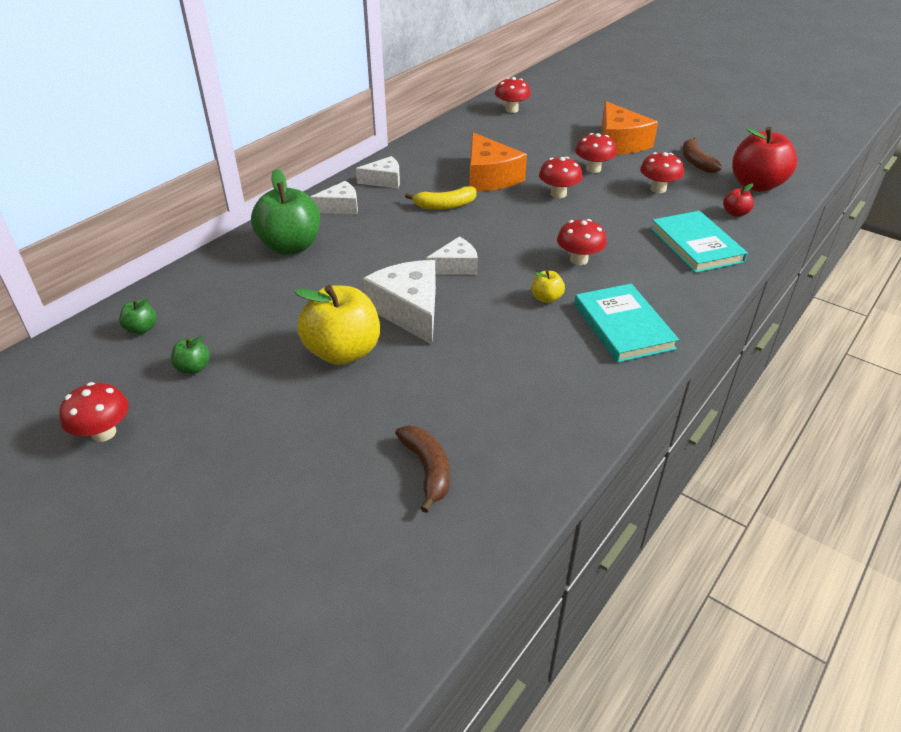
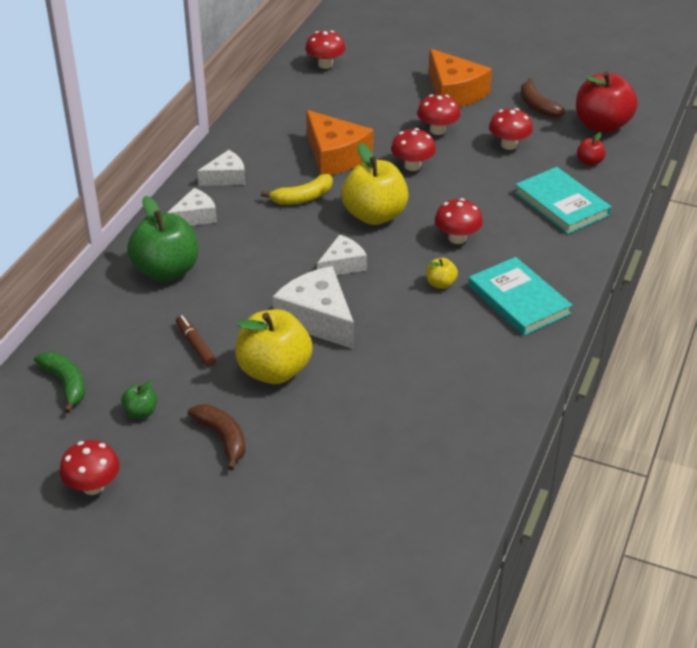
camera: 15 degrees left, 0 degrees up
green apple [119,298,157,334] -> green banana [34,352,85,413]
brown banana [395,425,450,513] -> brown banana moved to [188,404,246,470]
none -> brown marker [176,315,216,367]
none -> yellow apple [341,143,409,225]

